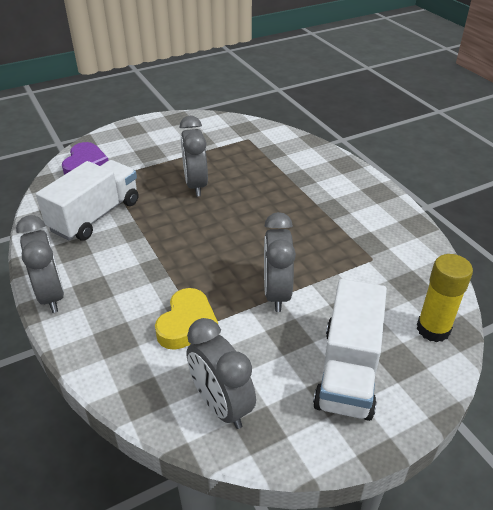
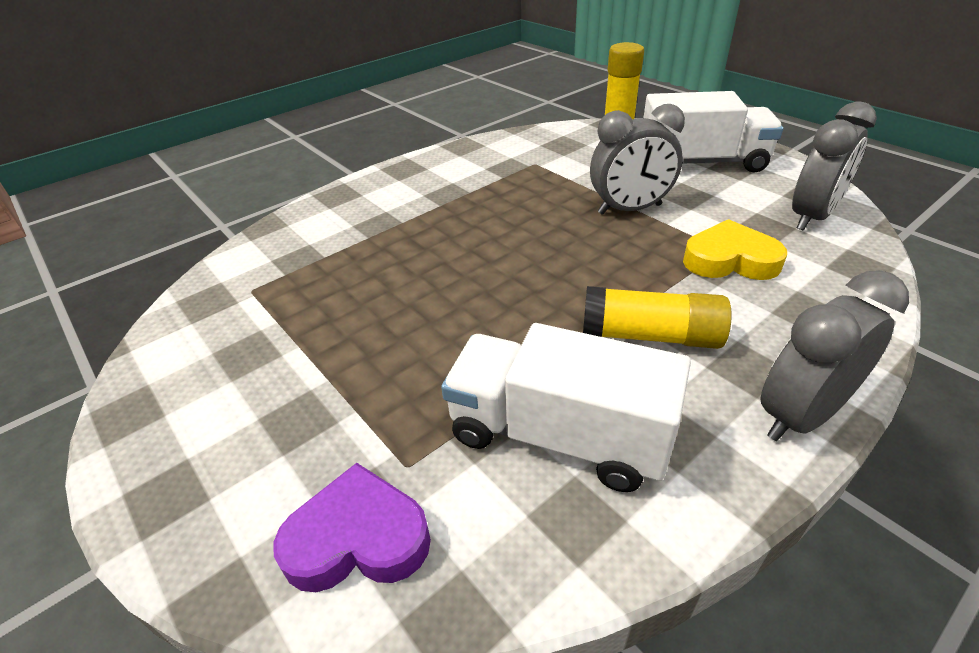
camera: 100 degrees left, 0 degrees up
grey clock [180,116,208,197] -> none
none -> yellow glue stick [583,286,732,349]

